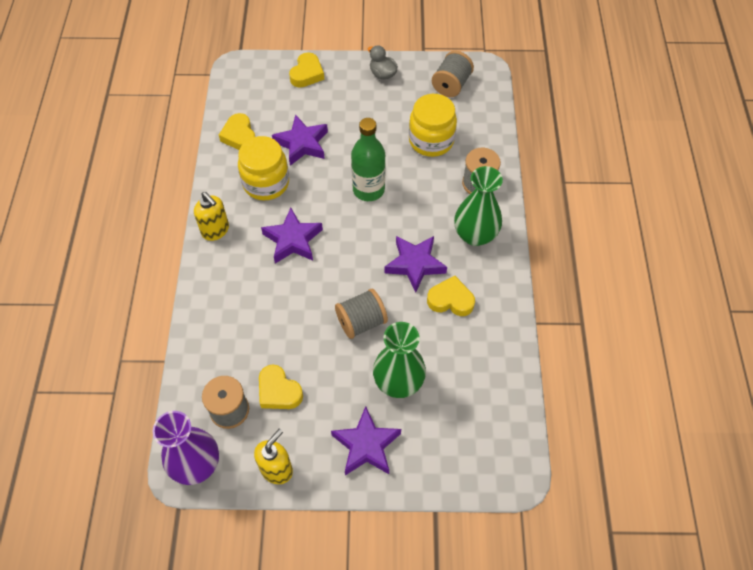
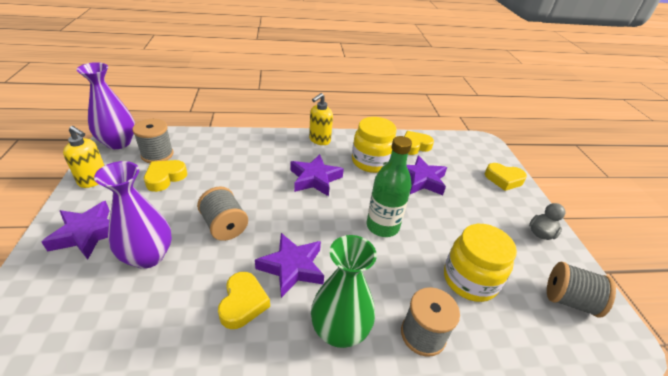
camera: 80 degrees right, 20 degrees down
green vase [373,322,426,398] -> purple vase [94,161,172,269]

